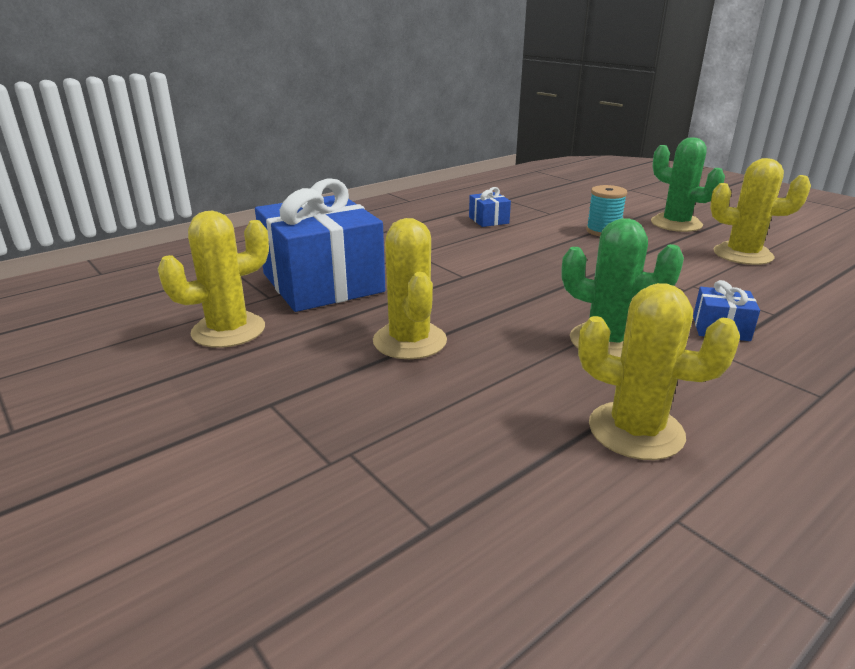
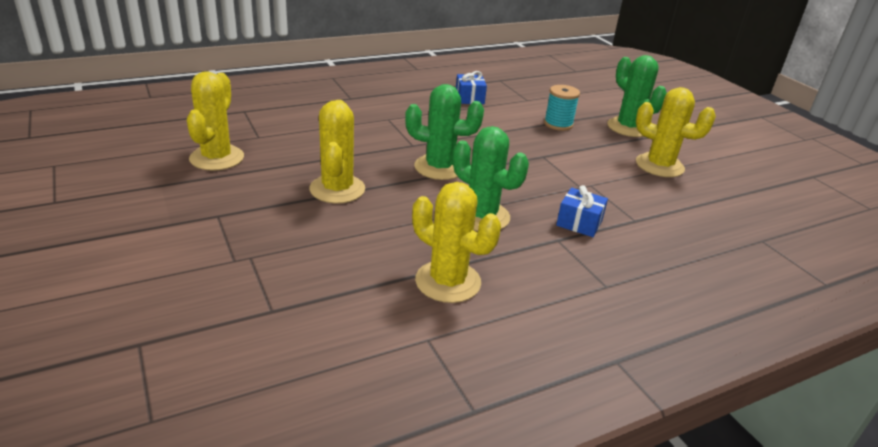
camera: 10 degrees right, 5 degrees up
yellow cactus [158,211,269,348] -> yellow cactus turned 60 degrees counterclockwise [187,71,244,171]
blue gift [255,178,385,312] -> none
none -> green cactus [405,84,484,180]

